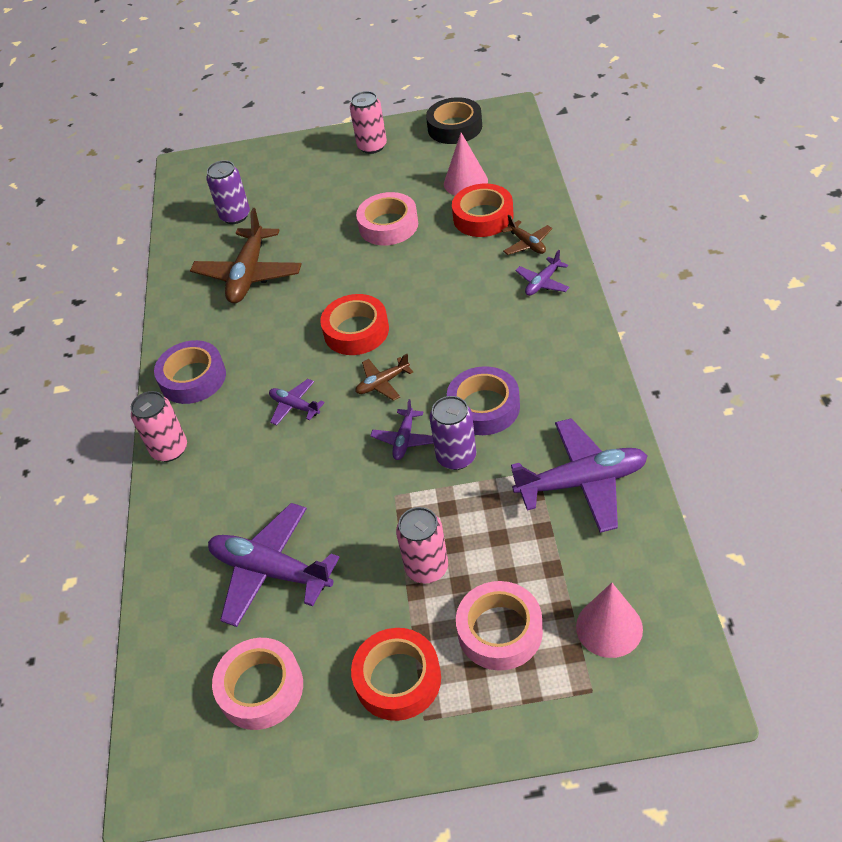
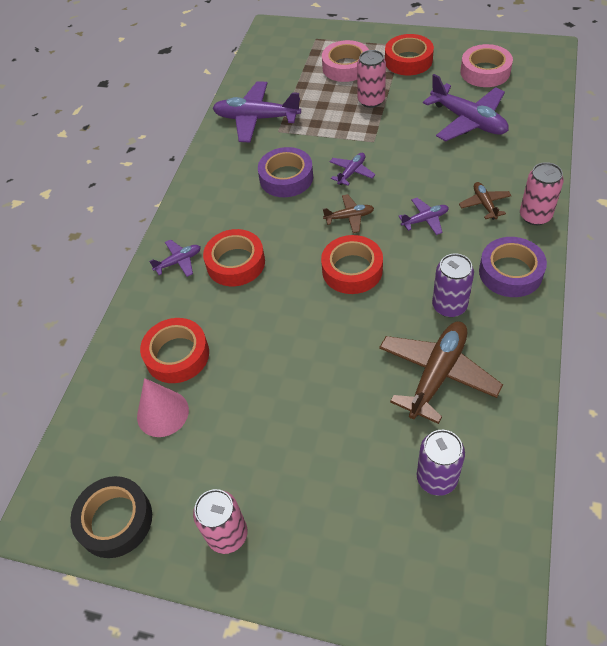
camera: 160 degrees left, 5 degrees up
purple plane [269,379,325,426] -> purple plane turned 75 degrees counterclockwise [398,198,449,235]
pink tape [356,192,418,245] -> none
purple can [429,396,476,470] -> purple can moved to [432,254,474,317]
brown plane [501,215,552,255] -> brown plane moved to [459,182,512,220]
pink cone [576,583,643,658] -> none
none -> red tape [203,229,265,286]

